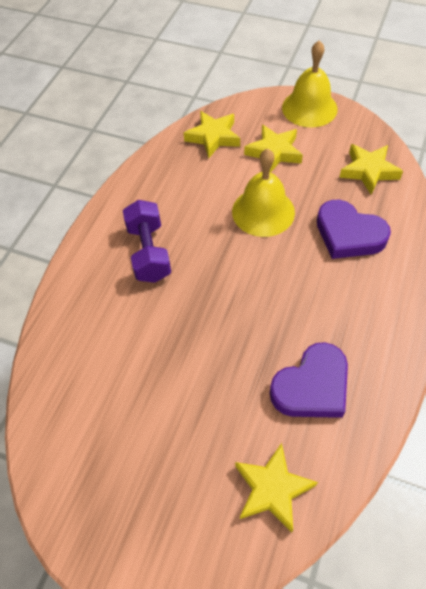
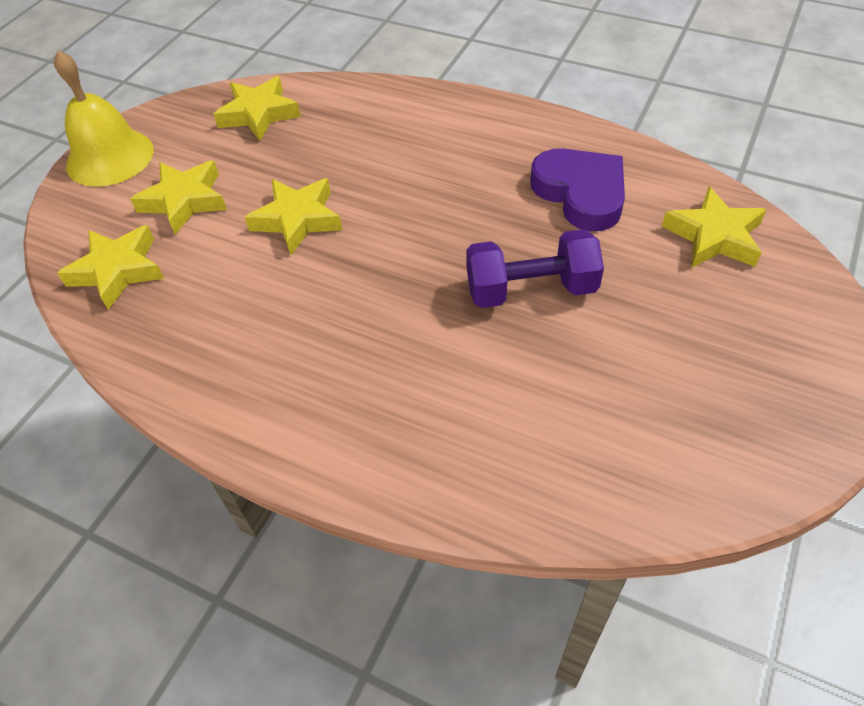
camera: 85 degrees left, 5 degrees down
purple dumbbell [123,200,171,283] -> purple dumbbell moved to [466,229,604,308]
yellow bell [232,149,295,237] -> yellow star [245,178,343,255]
purple heart [317,200,391,259] -> none

